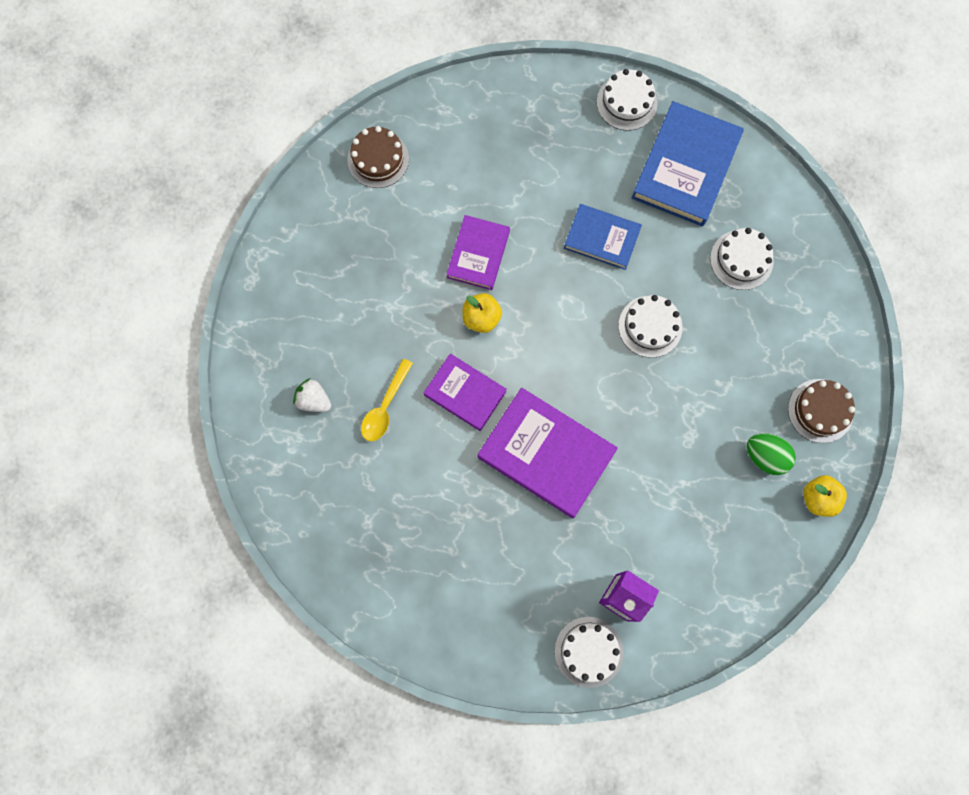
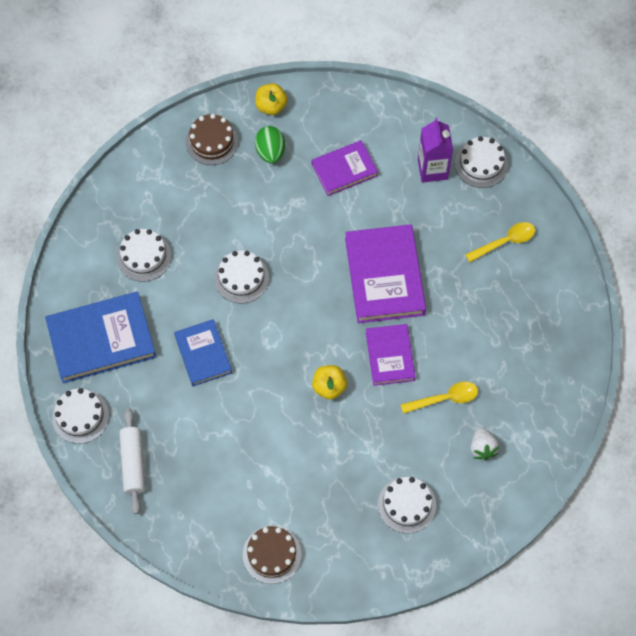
camera: 130 degrees left, 10 degrees down
purple book [446,215,510,290] -> purple book moved to [311,140,378,196]
none -> white rolling pin [119,408,145,514]
none -> white cake [378,477,436,533]
none -> yellow spoon [465,222,535,262]

